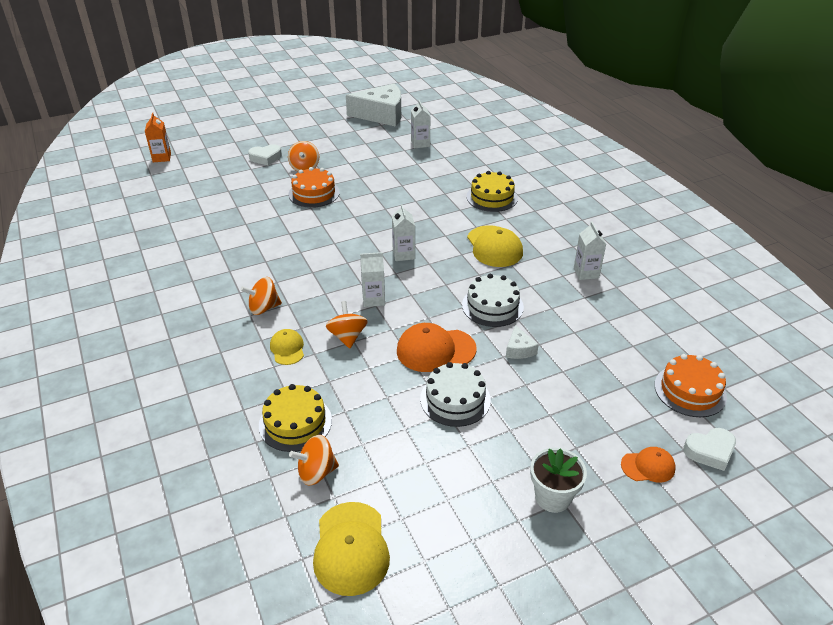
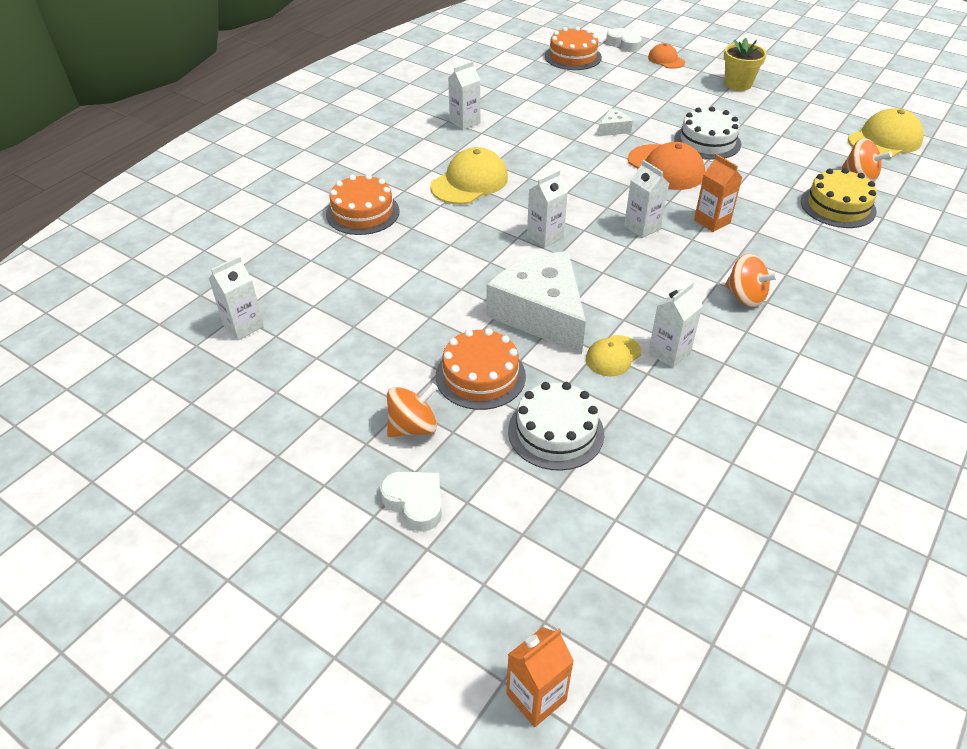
camera: 120 degrees left, 5 degrees up
yellow cap [270,329,304,365] -> yellow cap moved to [586,335,641,376]
orange spinning top [326,301,368,348] -> orange carton [694,154,743,232]
white cheese [346,84,401,127] -> white cheese moved to [486,251,586,354]
white cake [462,274,524,327] -> white cake moved to [508,382,604,471]
yellow cake [467,171,518,212] -> orange cake [326,174,400,235]
white flower pot [530,448,587,513] -> yellow flower pot [724,38,767,91]
none -> white carton [648,282,703,368]

